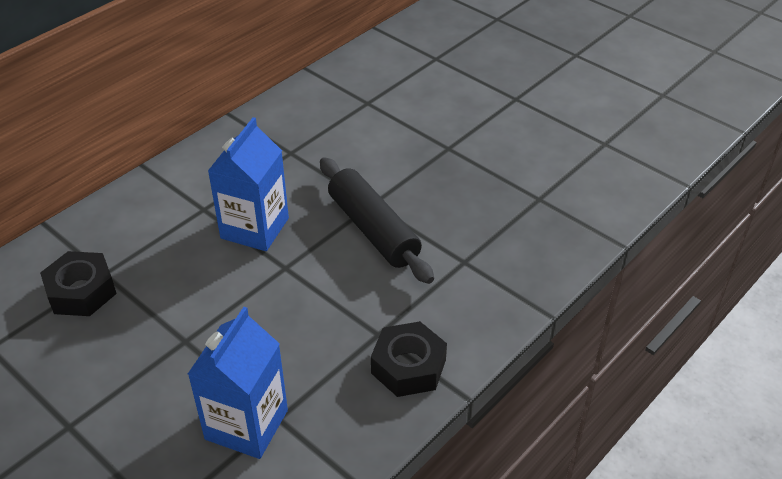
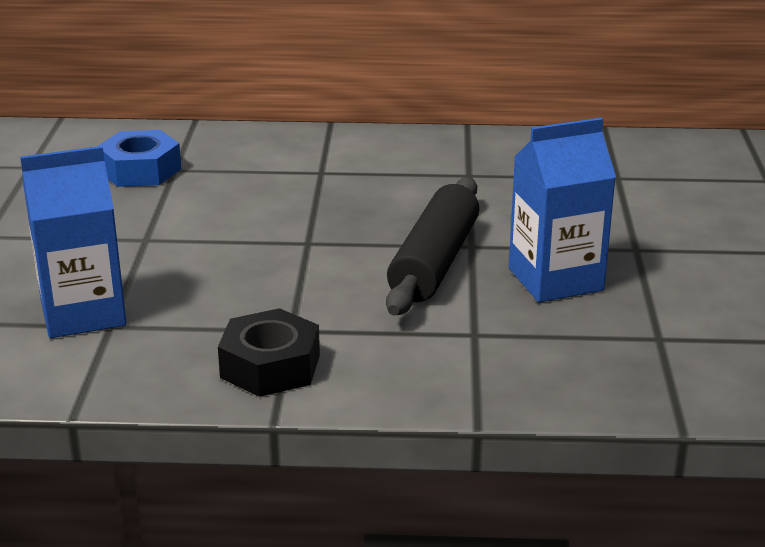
camera: 50 degrees right, 15 degrees down
black nut [40,251,117,316] -> blue nut [97,130,181,187]
blue carton [208,117,289,251] -> blue carton moved to [509,118,616,302]

